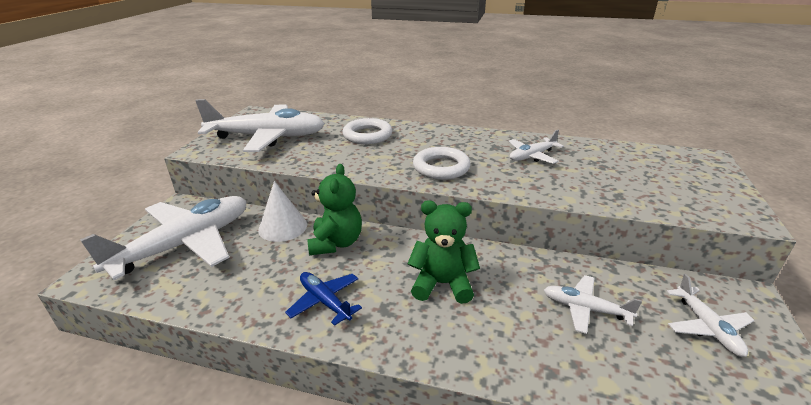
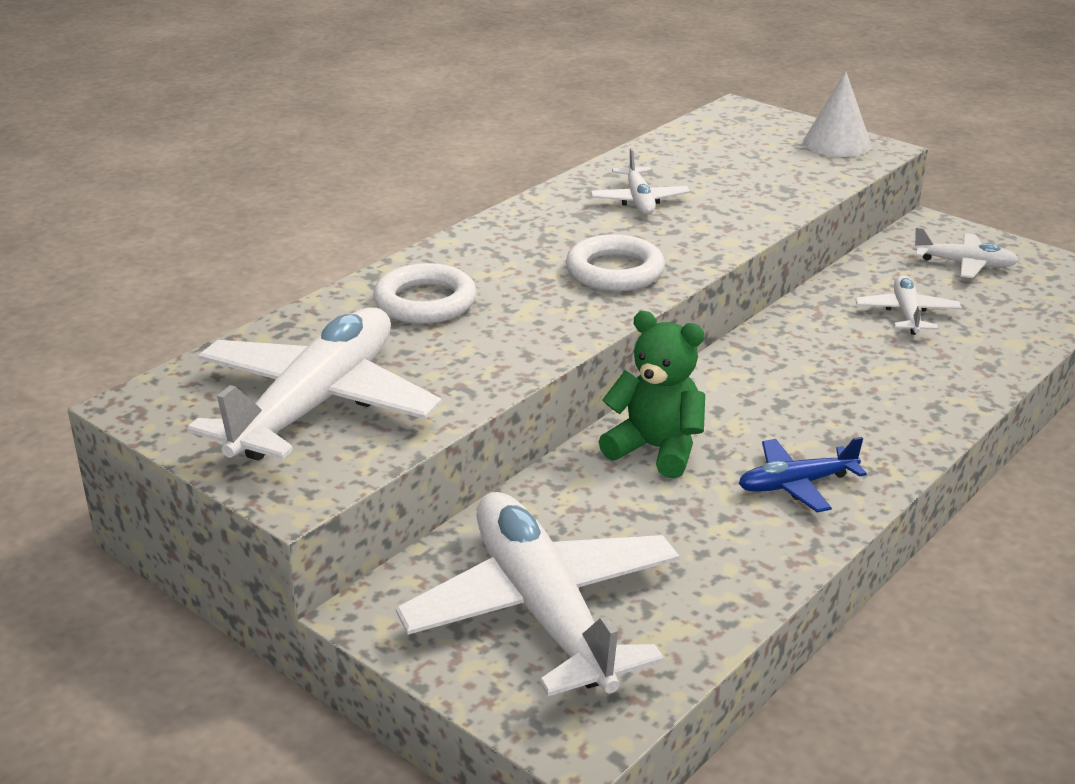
camera: 65 degrees left, 0 degrees up
white cone [258,181,307,242] -> white cone moved to [803,71,872,157]
green teddy bear [408,200,480,304] -> none
white plane [544,275,642,334] -> white plane turned 135 degrees clockwise [855,275,962,335]

